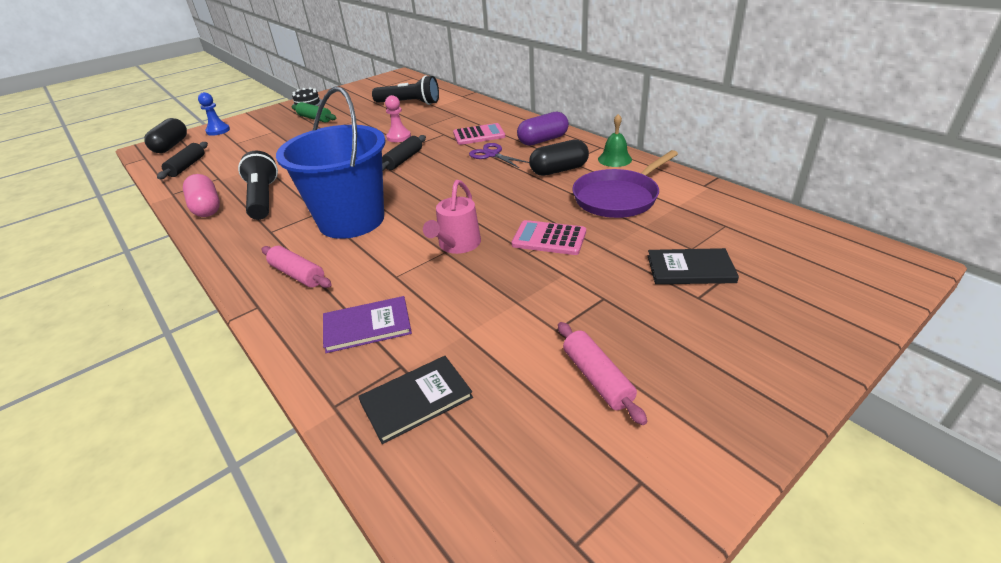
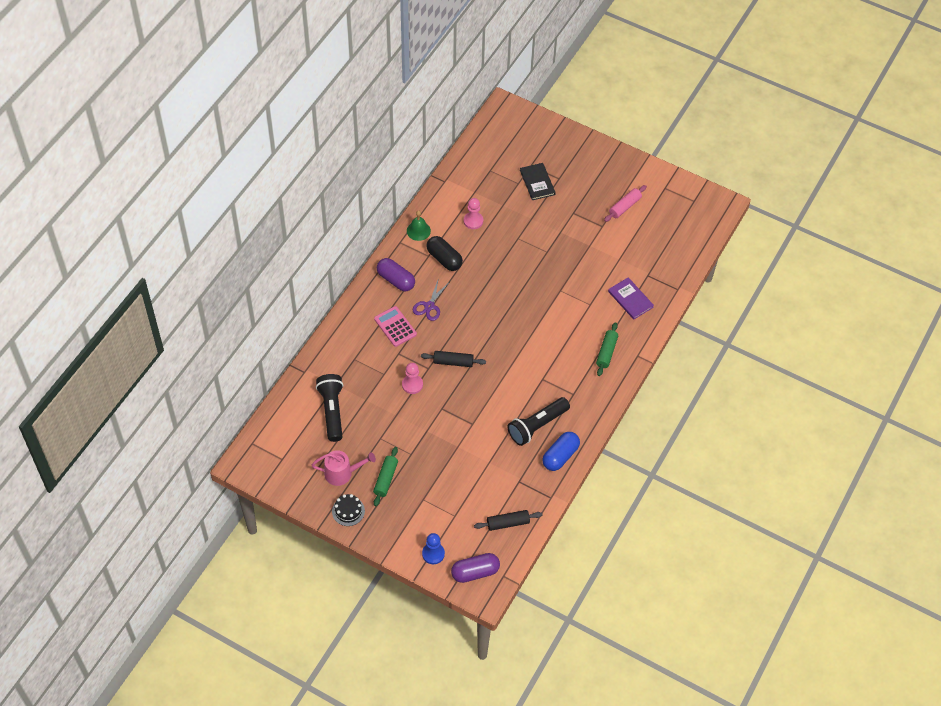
camera: 115 degrees left, 20 degrees up
black capsule [144,118,187,153] -> purple capsule [451,553,500,583]
pink capsule [183,174,220,217] -> blue capsule [542,432,580,471]
pink rolling pin [261,246,332,288] -> green rolling pin [596,322,618,376]
blue bucket [276,86,386,239] -> none
black book [358,356,473,444] -> none
pink watering can [423,180,481,254] -> pink watering can moved to [311,450,376,486]
pink calculator [511,220,586,255] -> none
purple pan [572,150,678,218] -> pink pawn [464,198,483,229]

